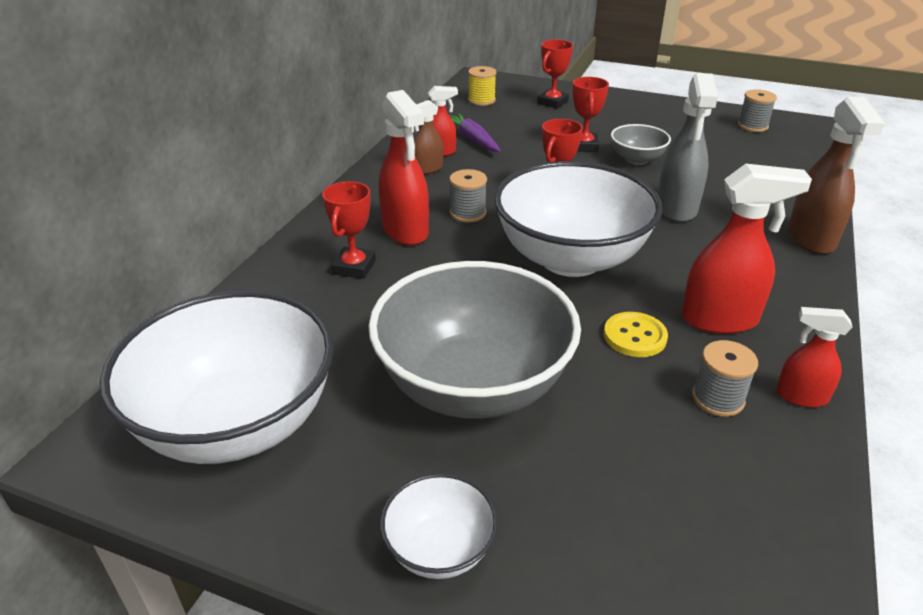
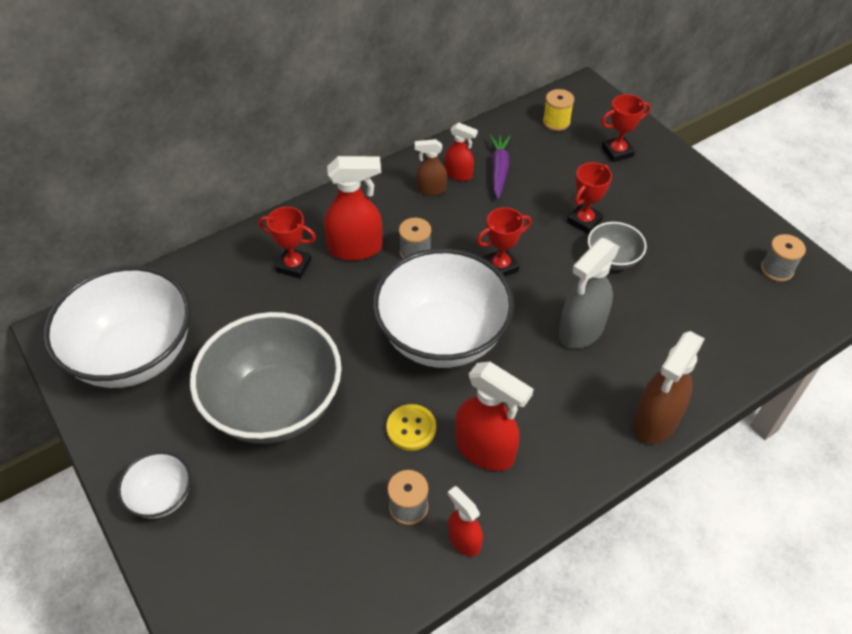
camera: 35 degrees right, 15 degrees up
red trophy [322,181,376,279] -> red trophy turned 60 degrees clockwise [259,207,316,279]
red spray bottle [379,90,429,245] -> red spray bottle turned 105 degrees counterclockwise [324,156,382,261]

